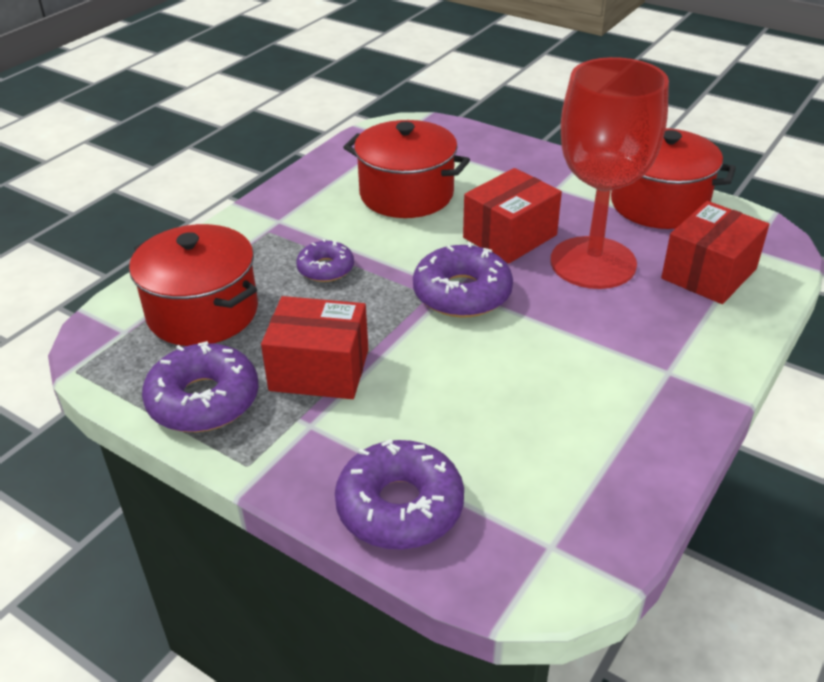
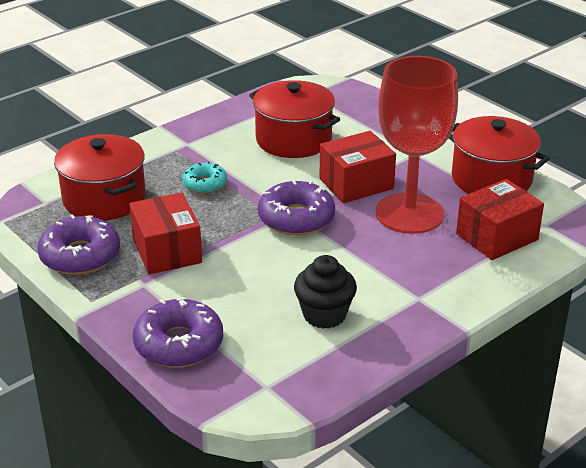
camera: 15 degrees right, 5 degrees down
red box [261,296,368,399] -> red box turned 45 degrees clockwise [129,192,202,274]
purple donut [296,239,354,282] -> turquoise donut [183,161,227,193]
none -> black cupcake [294,255,357,329]

